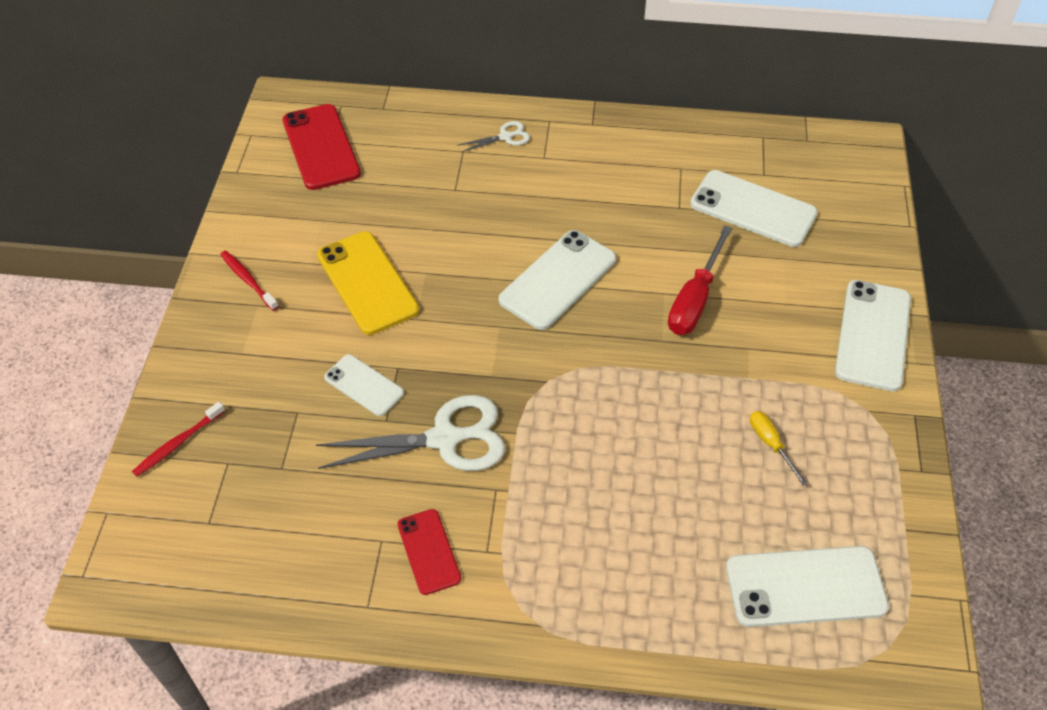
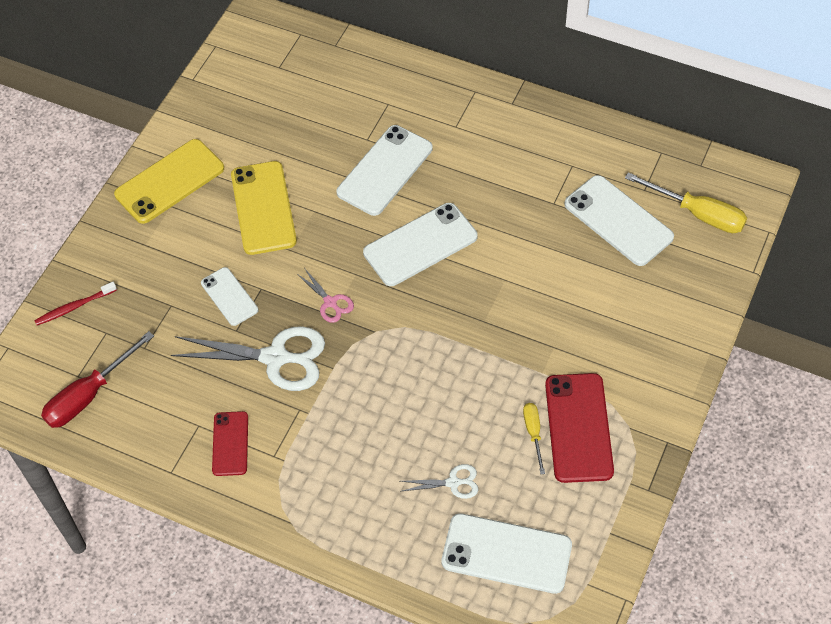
camera: 20 degrees right, 5 degrees up
red toothbrush [220,250,279,311] -> yellow phone [114,139,224,224]
red phone [283,104,361,190] -> red phone moved to [545,373,614,483]
white scissors [458,121,530,152] -> white scissors moved to [400,464,479,499]
red screwdriver [668,226,733,335] -> red screwdriver moved to [41,331,154,428]
white phone [835,280,911,391] -> white phone moved to [336,125,433,216]
none -> pink scissors [296,268,354,323]
none -> yellow screwdriver [625,172,747,233]

